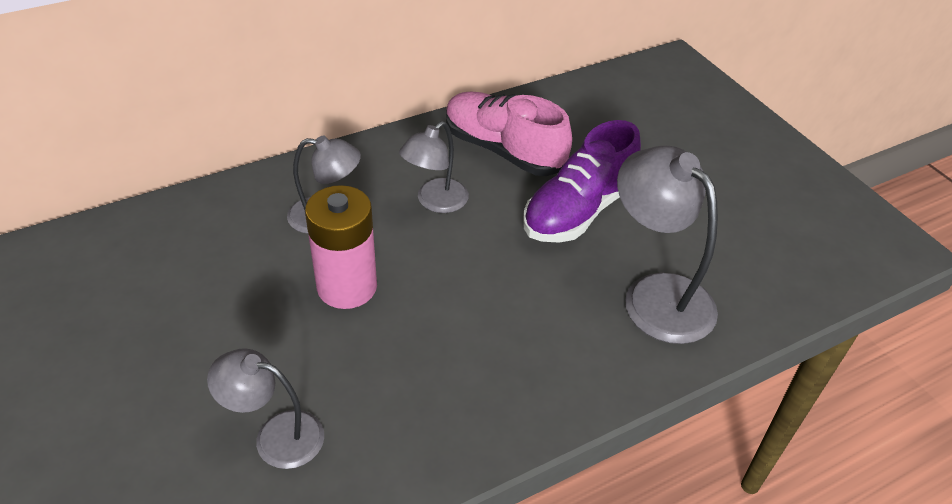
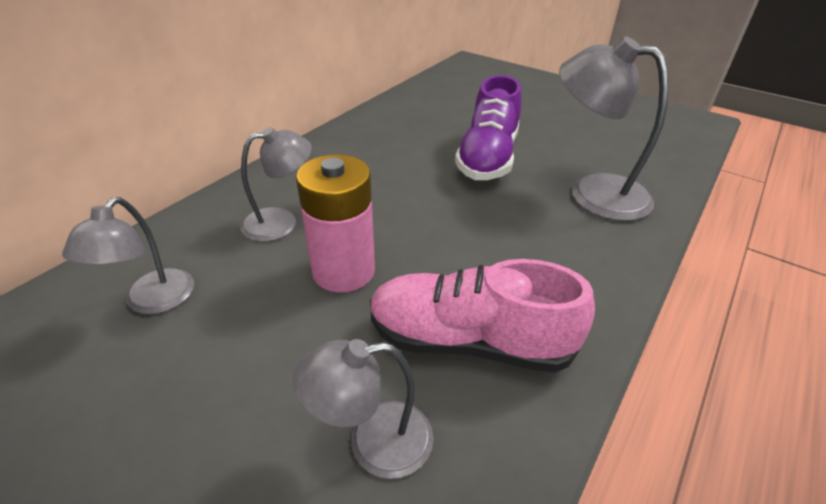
camera: 25 degrees left, 5 degrees down
grey lamp [399,121,469,213] -> grey lamp moved to [62,197,194,314]
pink shoe [446,92,572,176] -> pink shoe moved to [370,259,595,373]

